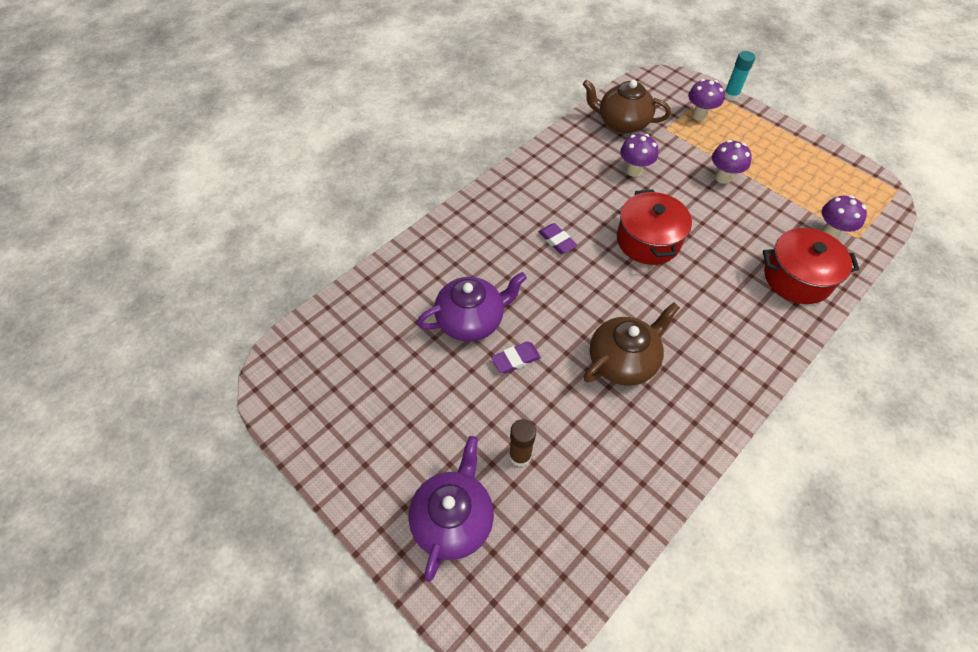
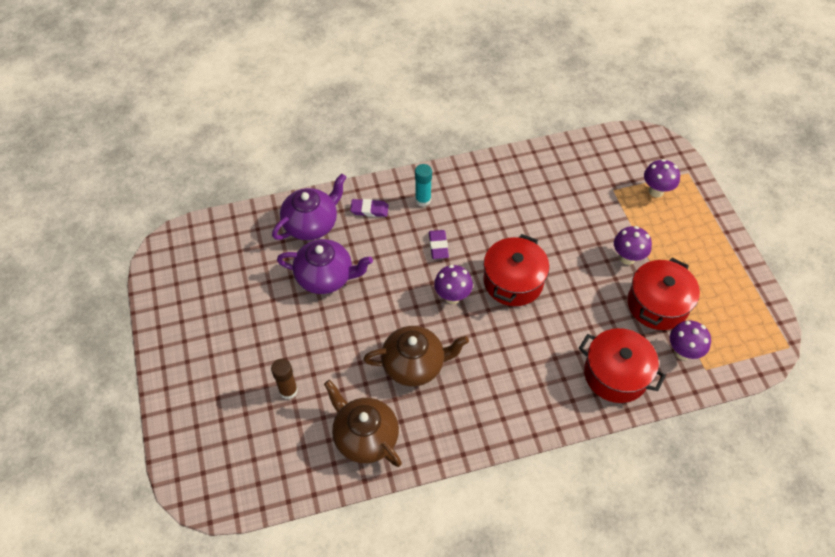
camera: 30 degrees right, 0 degrees up
purple teapot [408,436,494,582] -> purple teapot moved to [272,174,346,240]
purple eraser [491,342,541,373] -> purple eraser moved to [350,199,389,217]
brown teapot [582,80,671,133] -> brown teapot moved to [324,380,402,467]
purple mushroom [620,134,658,177] -> purple mushroom moved to [434,265,473,304]
turquoise glue stick [724,51,755,101] -> turquoise glue stick moved to [415,164,432,207]
none -> red pot [627,258,700,330]

